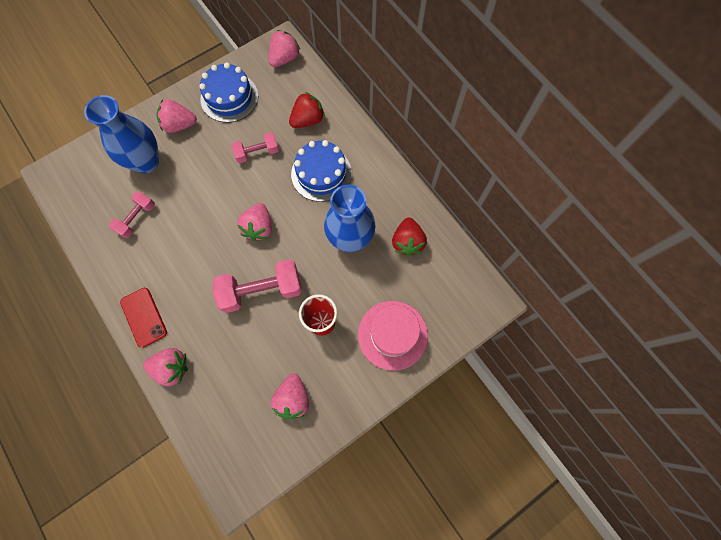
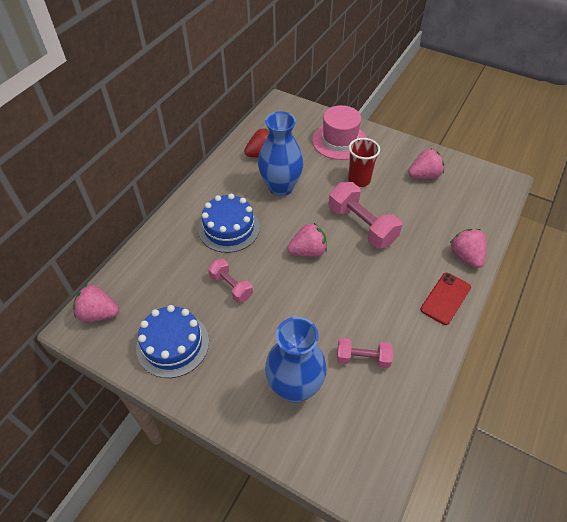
camera: 115 degrees left, 20 degrees down
pink strawberry [156,99,197,133] -> none
red strawberry [289,92,325,128] -> none

